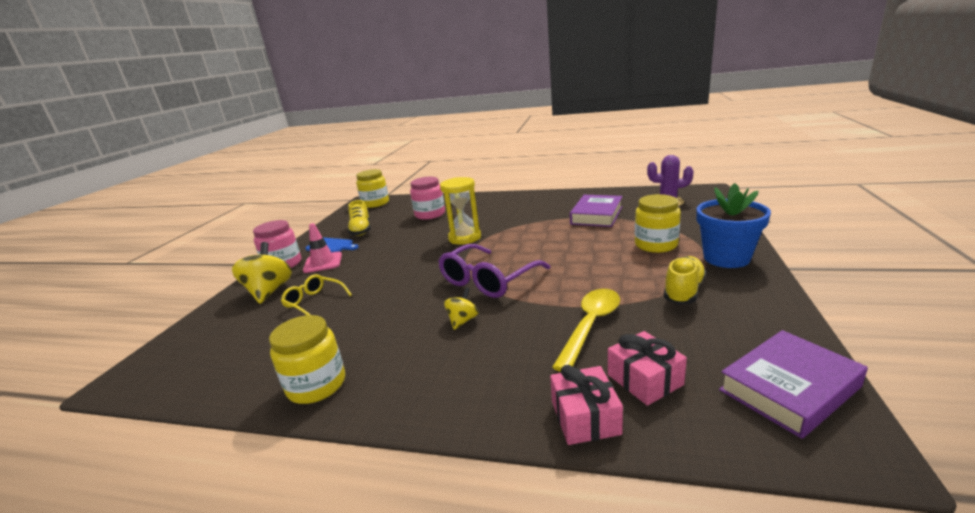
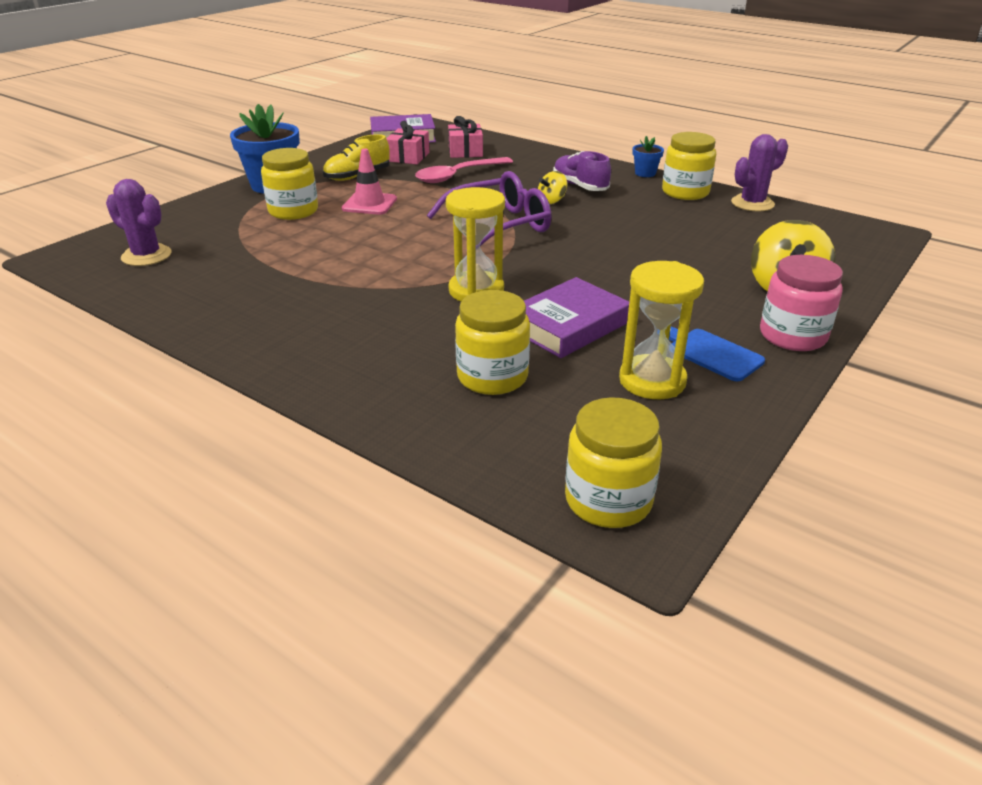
camera: 160 degrees left, 10 degrees up
yellow glasses [281,274,352,315] -> none
pink traffic cone [303,223,342,273] -> pink traffic cone moved to [342,148,397,215]
yellow shoe [348,200,371,236] -> yellow hourglass [619,261,704,399]
pink jar [410,177,445,220] -> yellow jar [455,290,530,395]
pink gift [550,365,623,445] -> pink gift moved to [386,121,429,164]
yellow spoon [552,289,620,372] -> pink spoon [415,157,513,183]
purple book [570,195,623,227] -> purple book moved to [524,277,629,358]
none -> purple shoe [553,151,611,191]
none -> blue flower pot [633,136,664,177]
none -> purple cactus [731,134,788,212]

